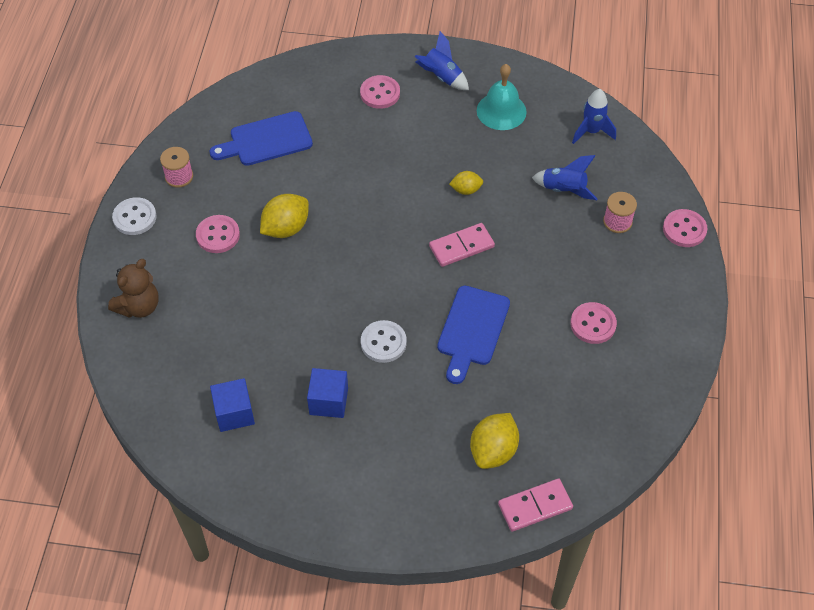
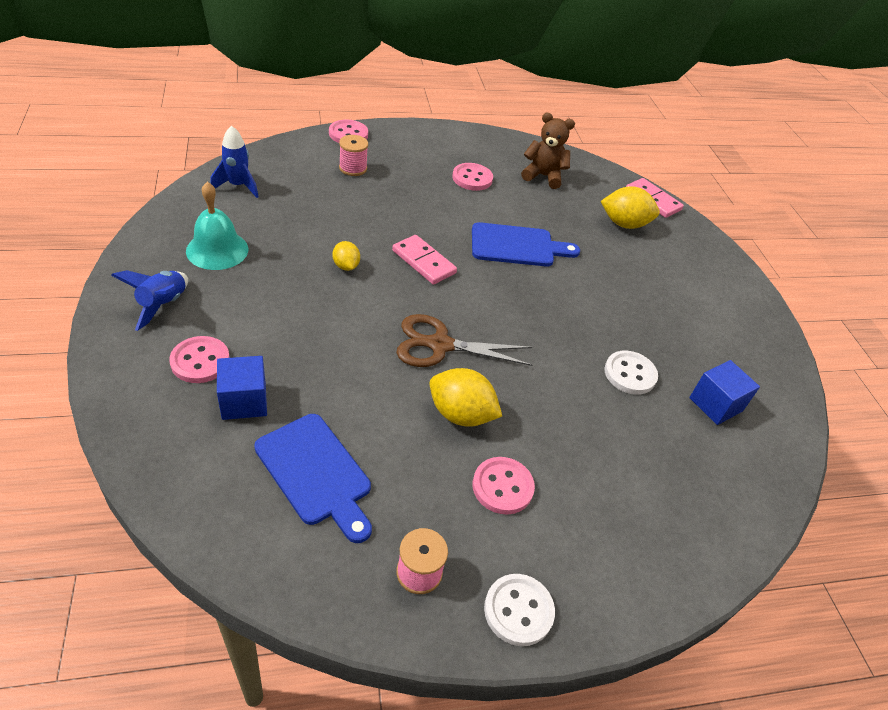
camera: 115 degrees left, 10 degrees down
brown teddy bear [108,259,159,318] -> brown teddy bear moved to [521,113,575,189]
blue cube [307,368,348,418] -> blue cube moved to [217,356,267,420]
white button [361,320,407,363] -> white button moved to [604,351,658,395]
blue rocket [532,155,598,200] -> none
none -> brown scissors [396,314,533,367]

